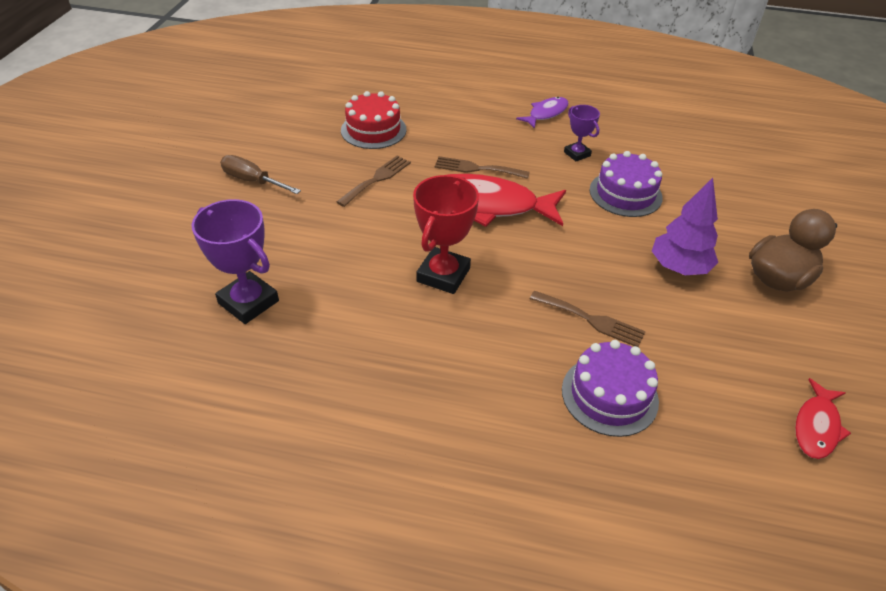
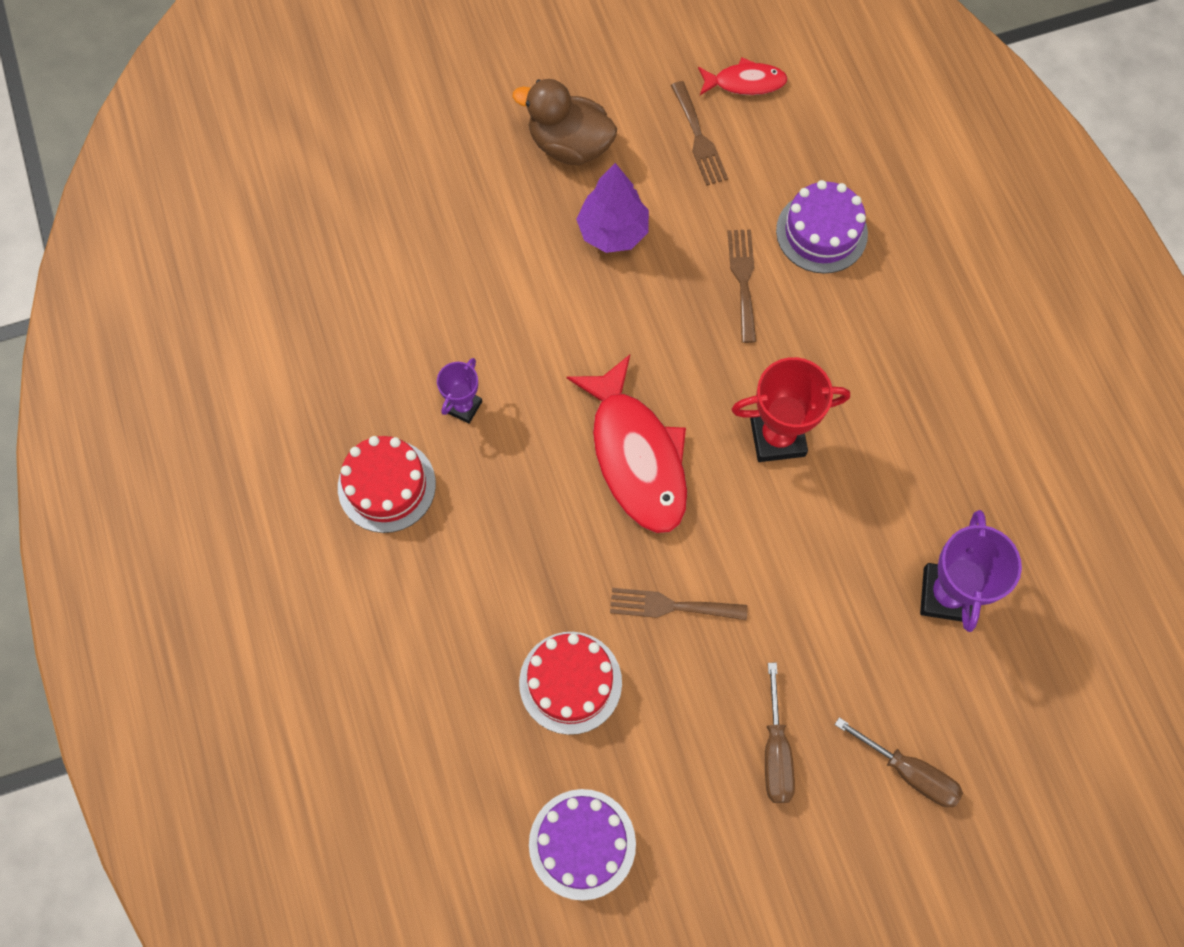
camera: 120 degrees left, 25 degrees up
brown fork [435,156,530,179] -> brown fork moved to [671,81,728,186]
purple fish [516,97,569,129] -> red cake [338,436,436,533]
purple cake [589,151,663,217] -> purple cake moved to [529,789,636,901]
none -> brown screwdriver [835,717,963,807]

